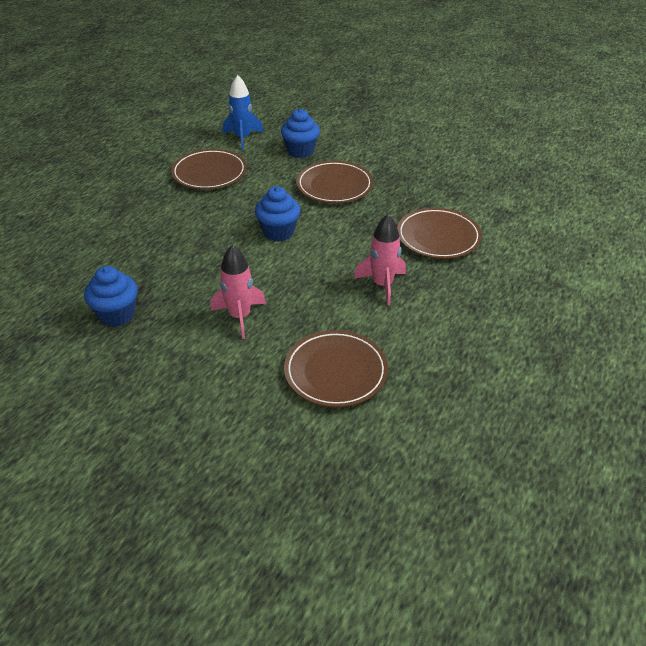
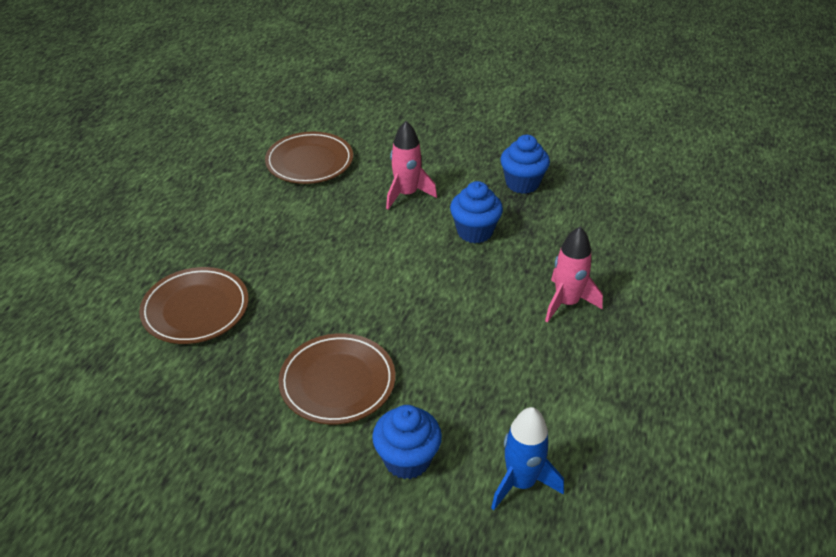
camera: 170 degrees right, 0 degrees up
brown plate [171,149,247,190] -> none
blue cupcake [255,186,300,241] -> blue cupcake moved to [450,181,503,243]
pink rocket [354,214,406,305] -> pink rocket moved to [545,227,603,323]

